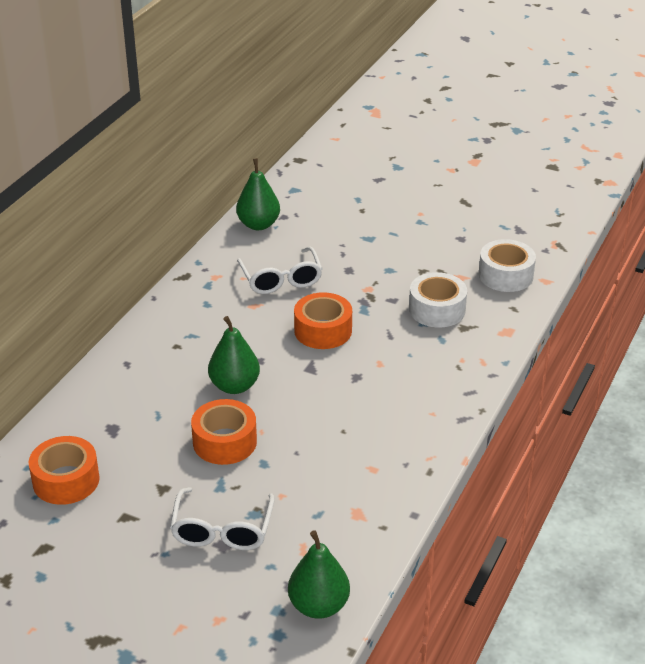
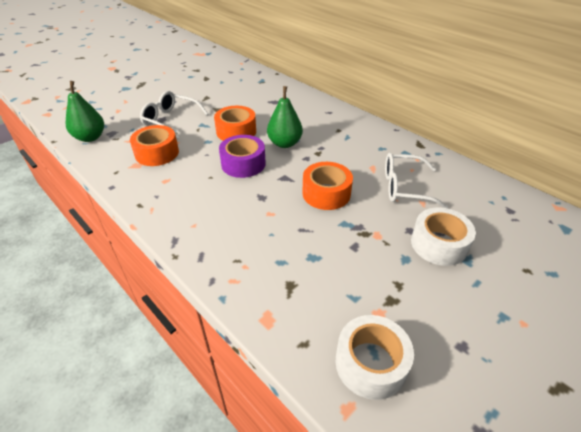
camera: 110 degrees right, 5 degrees up
orange tape [29,436,100,505] -> orange tape moved to [130,125,179,166]
green pear [236,158,280,230] -> none
white tape [409,272,467,327] -> white tape moved to [411,207,476,266]
none -> purple tape [219,135,266,178]

